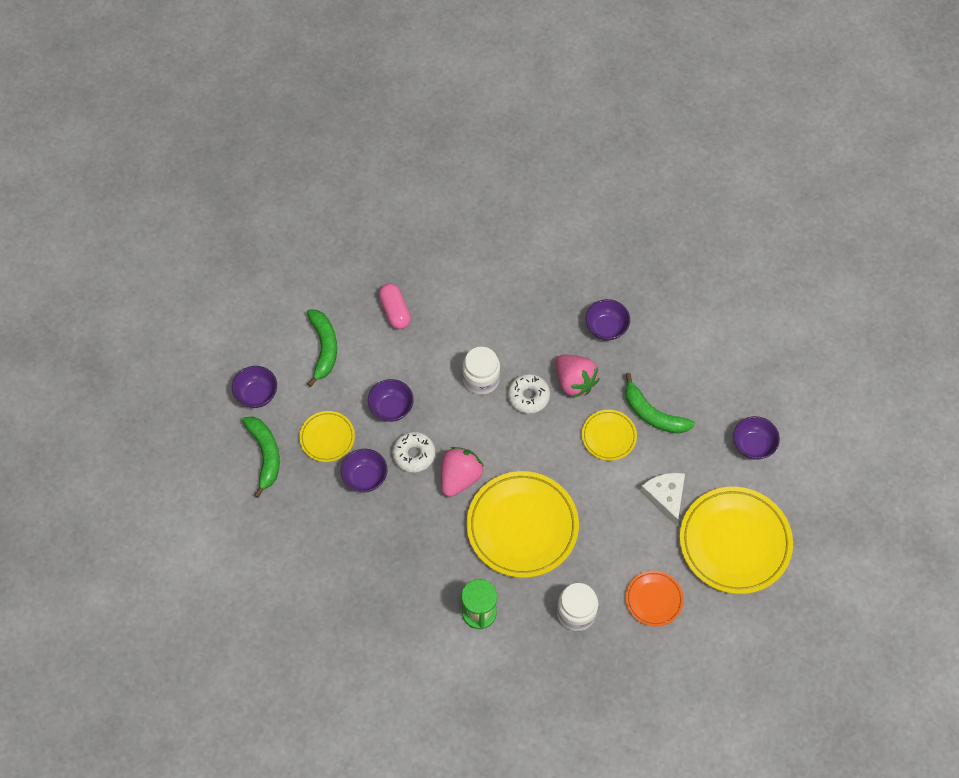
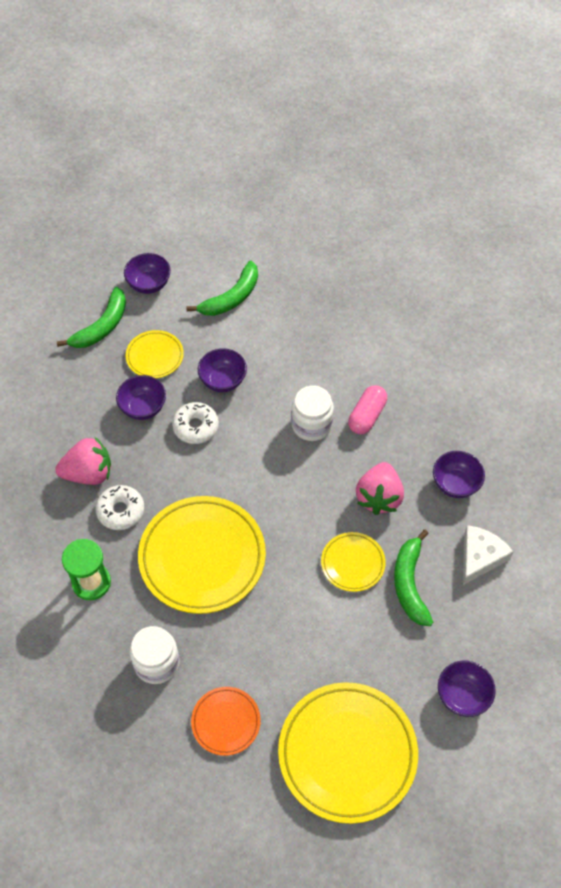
camera: 50 degrees right, 5 degrees down
pink capsule [379,283,411,329] -> pink capsule moved to [348,385,387,434]
pink strawberry [441,447,484,497] -> pink strawberry moved to [55,437,111,485]
white donut [508,374,550,413] -> white donut moved to [96,485,144,530]
white cheese [640,473,685,525] -> white cheese moved to [463,525,514,585]

